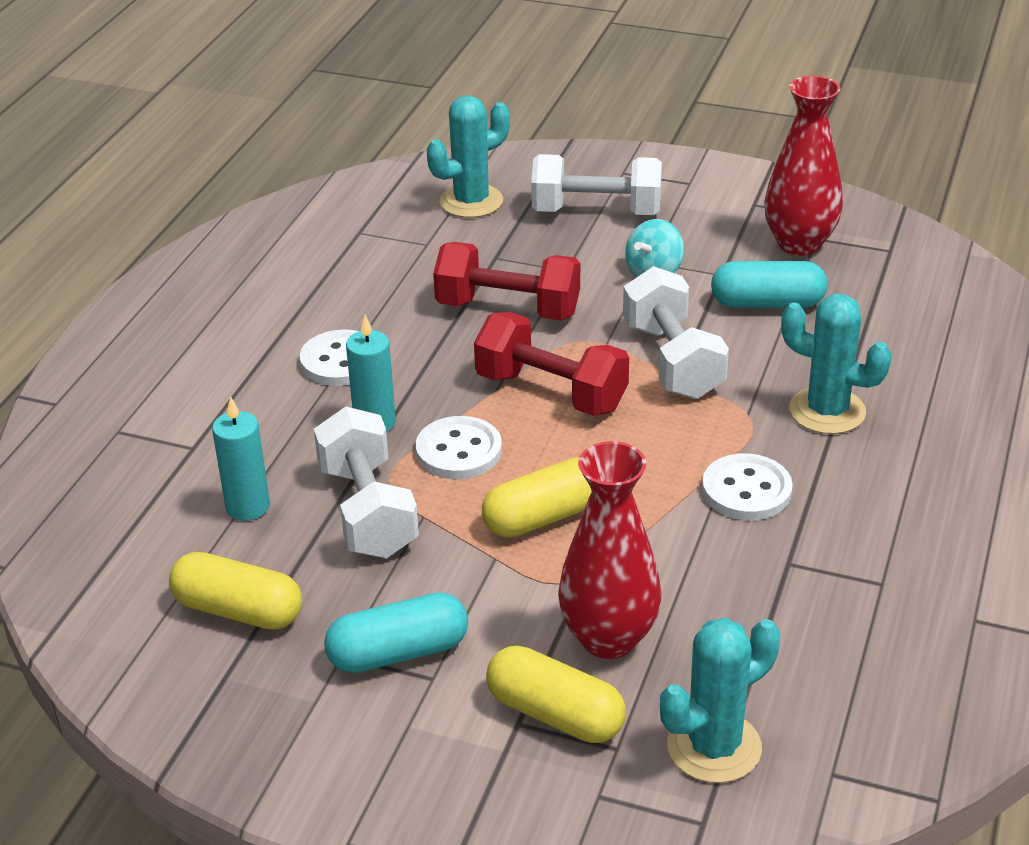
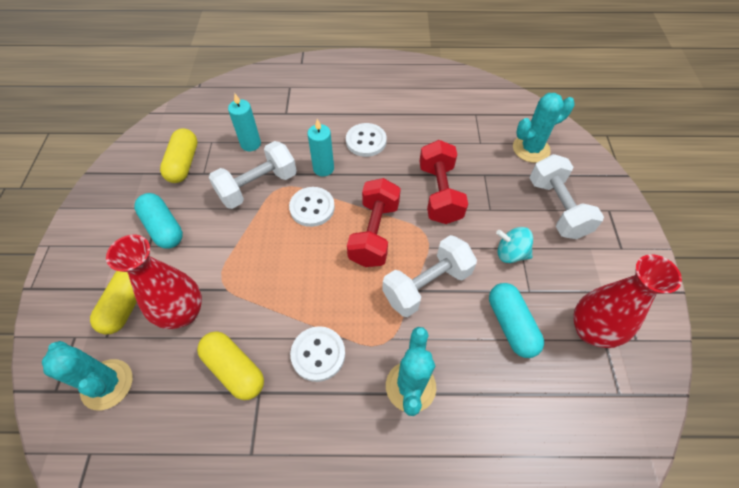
camera: 70 degrees right, 20 degrees up
turquoise cactus [427,95,510,218] -> turquoise cactus turned 60 degrees counterclockwise [513,93,575,163]
yellow capsule [482,457,592,538] -> yellow capsule moved to [197,332,264,400]

